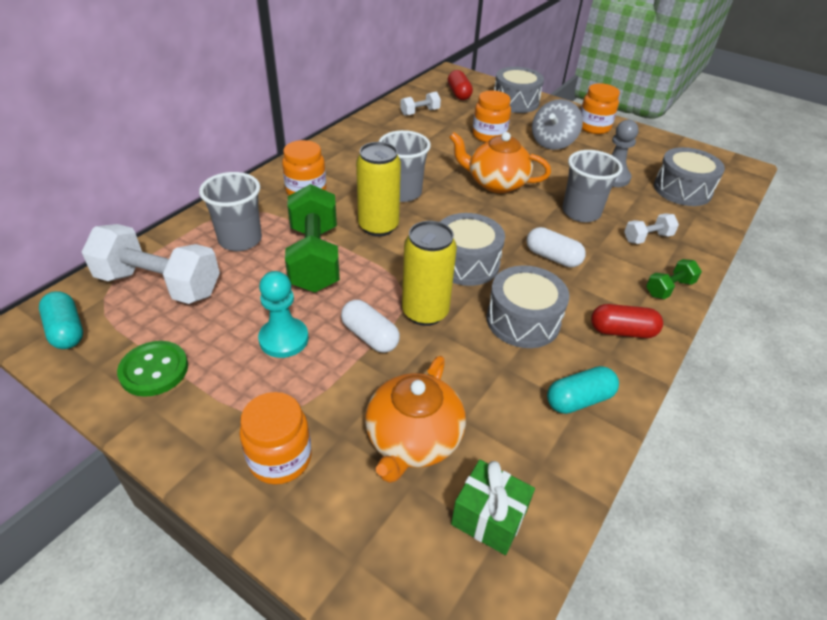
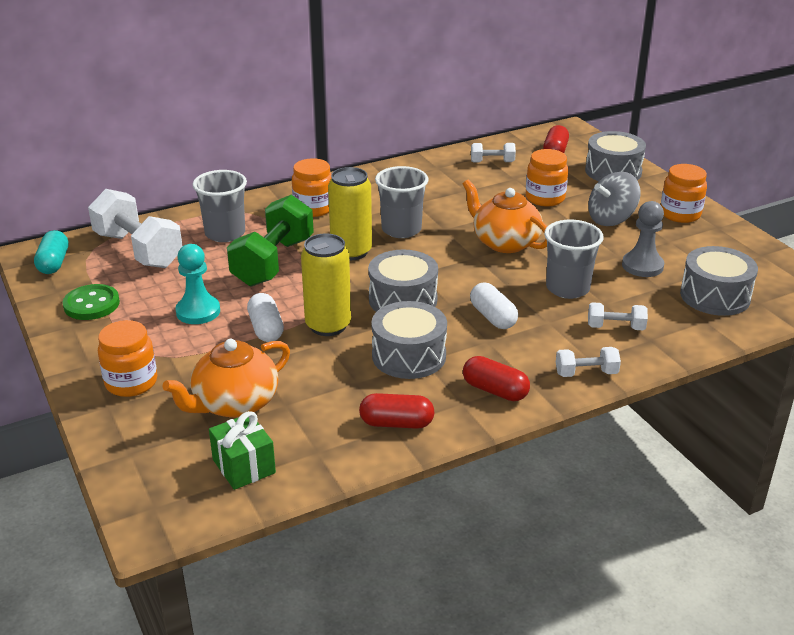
camera: 30 degrees right, 10 degrees down
turquoise capsule [547,366,619,414] -> red capsule [359,393,435,429]
green dumbbell [646,259,702,299] -> white dumbbell [556,347,621,377]

